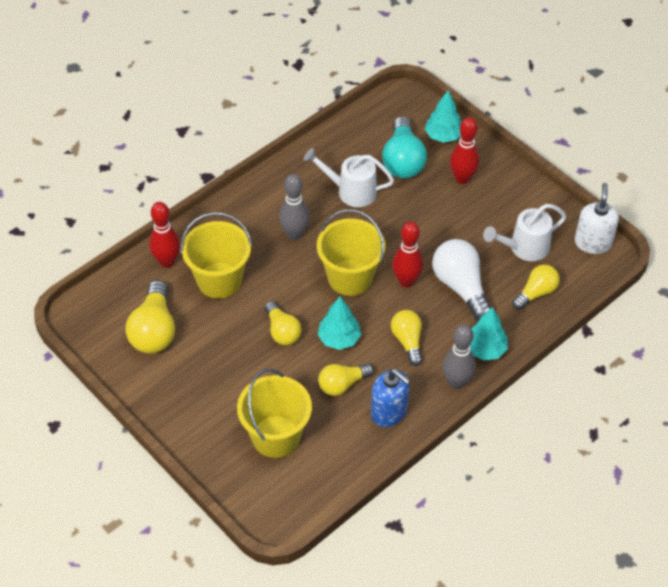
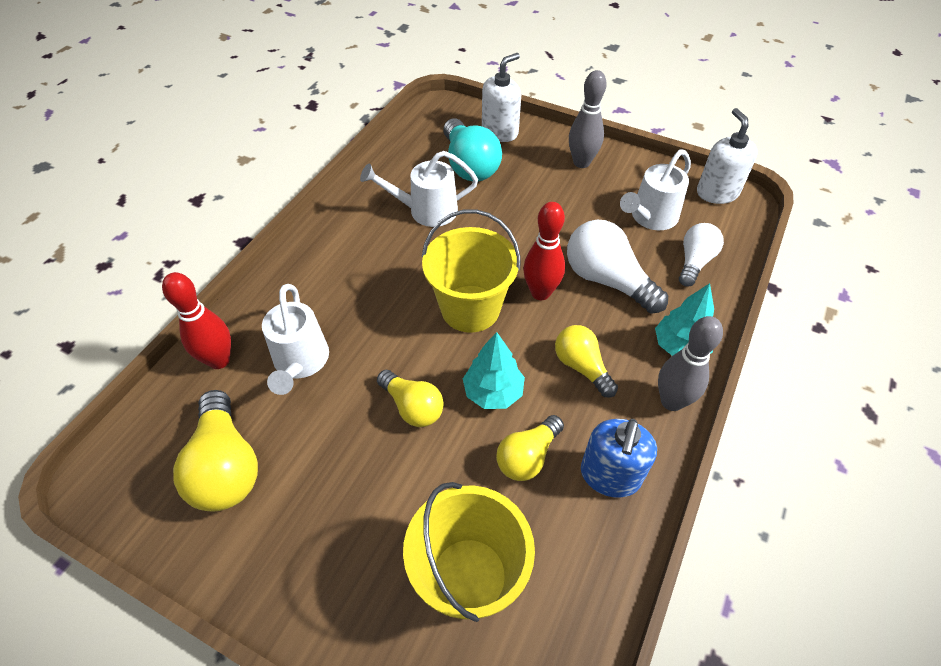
camera: 20 degrees left, 0 degrees up
yellow bucket [181,212,252,298] -> white watering can [262,284,329,395]
grey bowling pin [279,174,309,240] -> grey bowling pin moved to [569,70,607,168]
blue soap dispenser [371,369,410,427] -> blue soap dispenser turned 90 degrees clockwise [581,419,657,498]
turquoise tree [425,90,462,143] -> white soap dispenser [482,53,521,142]
red bowling pin [450,117,479,184] -> none
yellow light bulb [512,264,560,310] -> white light bulb [679,223,724,287]

